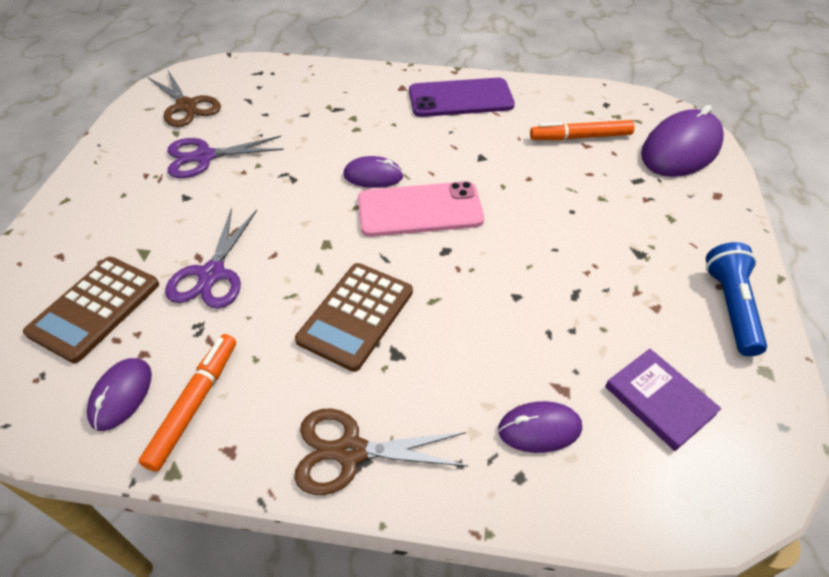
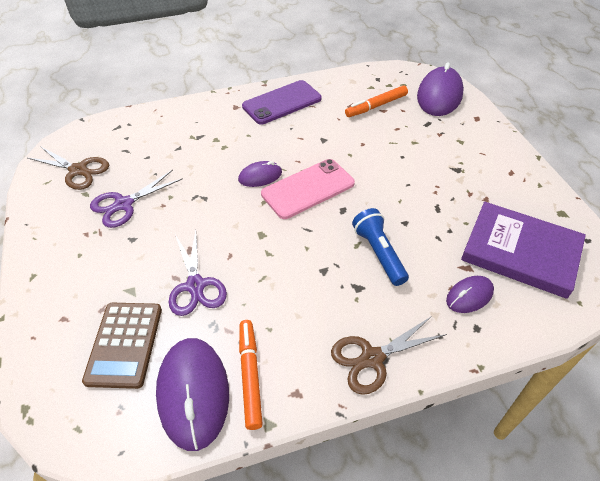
camera: 25 degrees left, 0 degrees up
purple mouse [87,358,152,431] -> purple mouse [156,338,229,451], size x1.84
brown calculator [295,263,413,372] -> none
purple book [605,349,721,451] -> purple book [461,202,586,299], size x1.83
blue flashlight [706,242,767,356] -> blue flashlight moved to [352,208,409,286]

